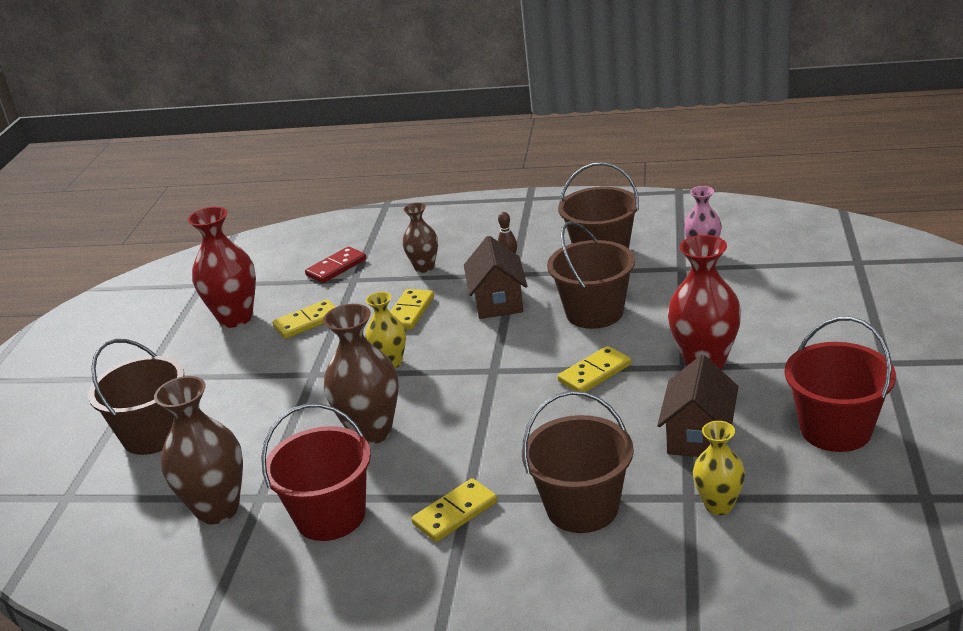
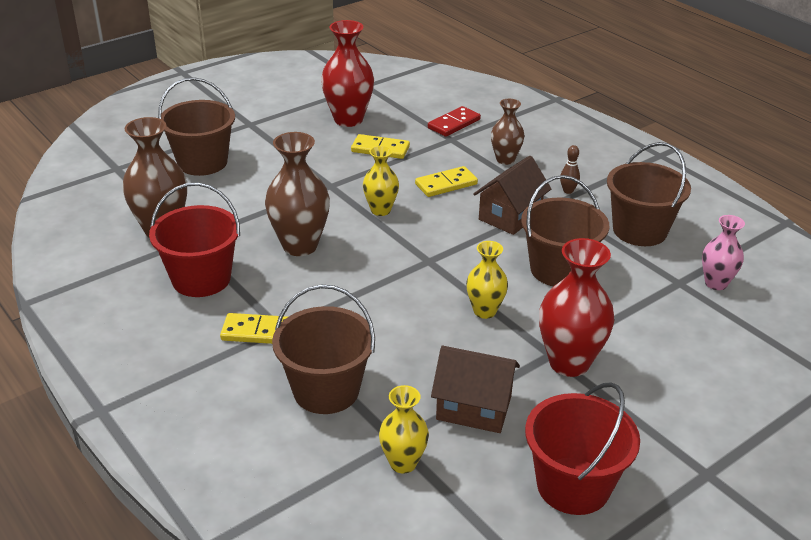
camera: 40 degrees right, 5 degrees up
red domino [305,247,366,283] -> red domino turned 45 degrees counterclockwise [428,106,481,137]
yellow domino [558,346,631,392] -> yellow vase [466,241,508,319]
brown house [657,355,738,457] -> brown house turned 45 degrees clockwise [431,346,520,433]

